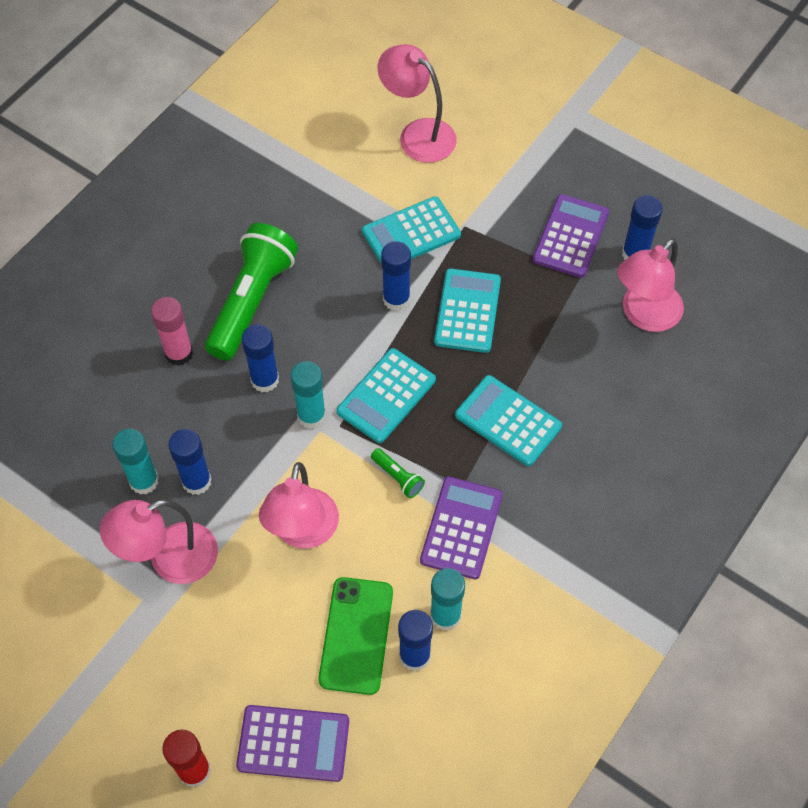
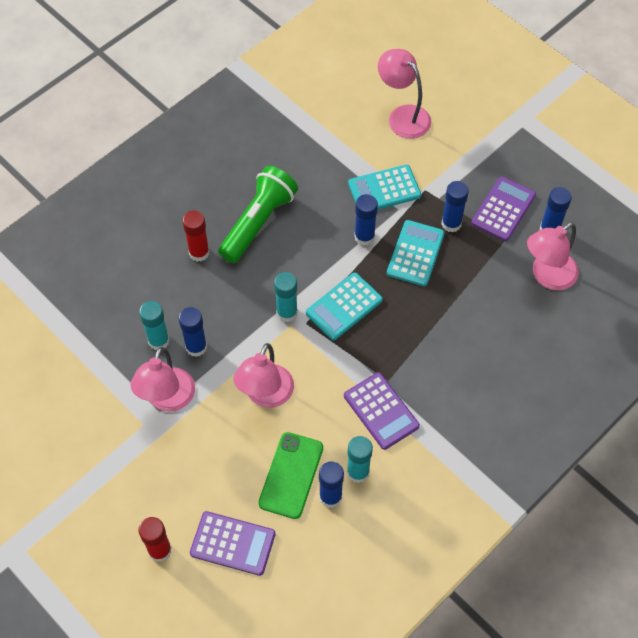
camera: 10 degrees right, 0 degrees up
pink lamp [100,500,218,584] -> pink lamp turned 60 degrees counterclockwise [131,347,195,412]
pink glue stick [151,297,193,366] -> red glue stick [182,211,209,262]
blue glue stick [242,324,279,392] -> blue glue stick moved to [441,181,469,233]
green flashlight [371,448,425,498] -> none
purple calculator [420,477,503,579] -> purple calculator turned 120 degrees clockwise [344,372,420,450]
turquoise calculator [455,375,562,466] -> none

